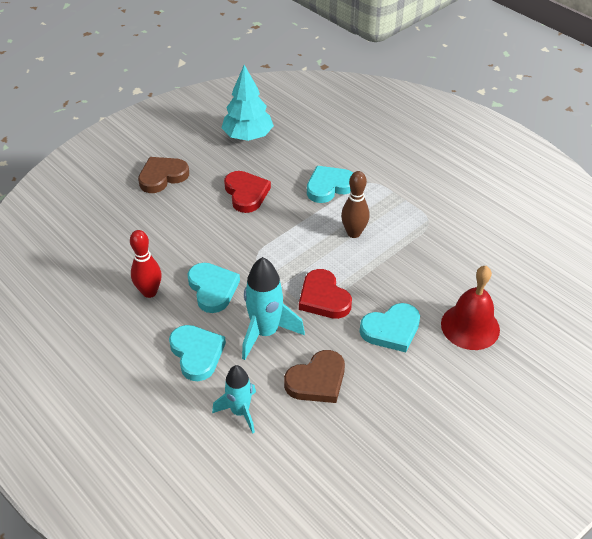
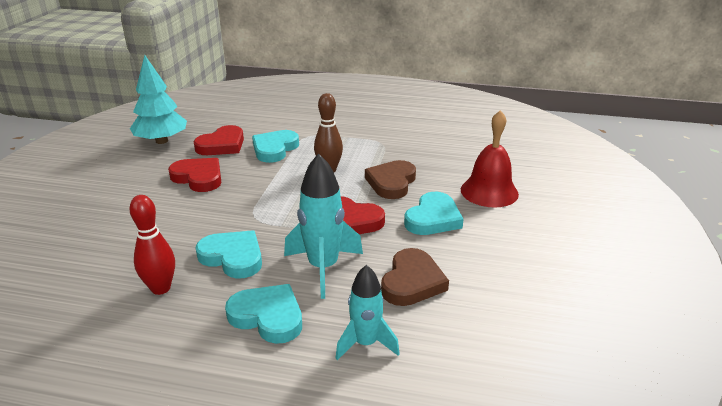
camera: 35 degrees left, 15 degrees down
brown heart [138,157,189,193] -> brown heart moved to [365,160,416,199]
none -> red heart [194,125,244,155]

